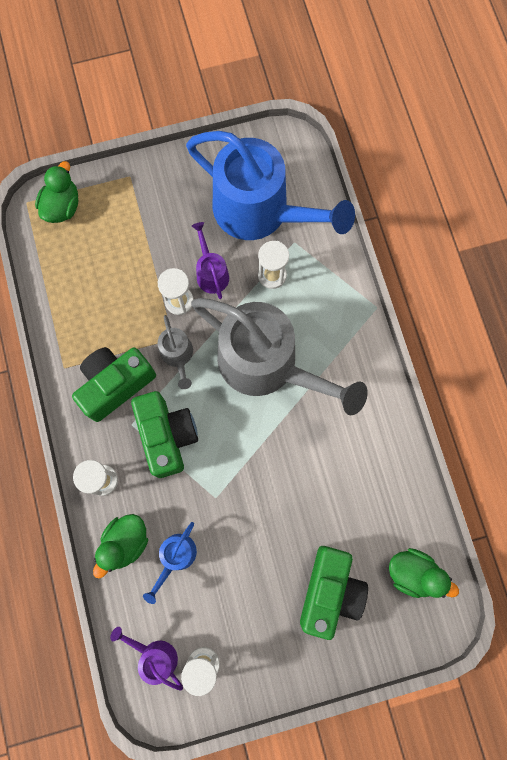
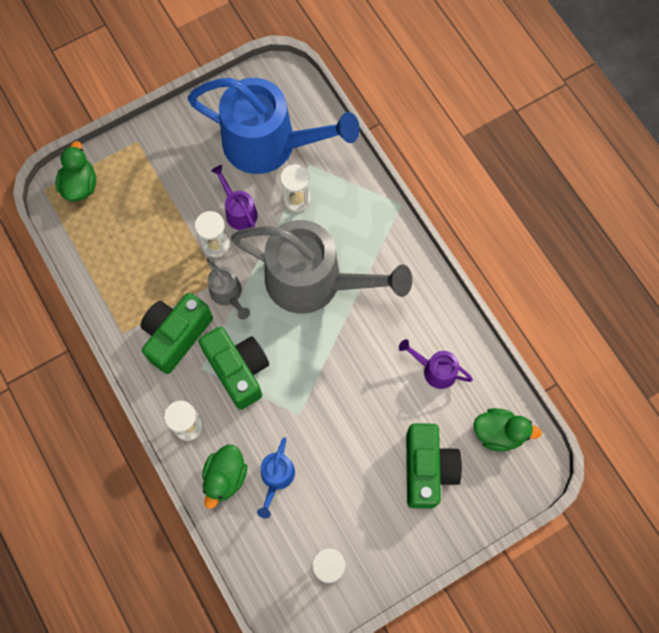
camera: 15 degrees left, 5 degrees down
purple watering can [110,627,183,690] -> purple watering can moved to [399,339,473,389]

